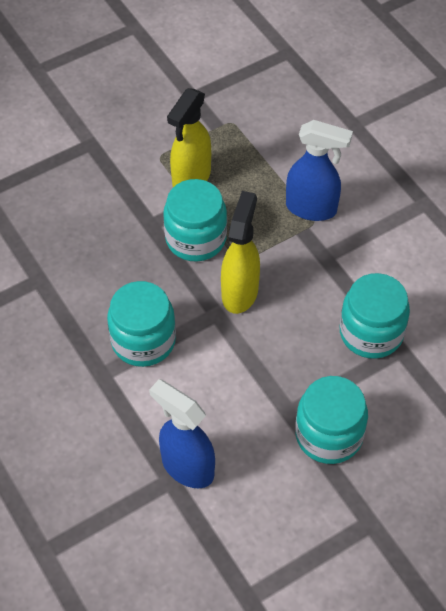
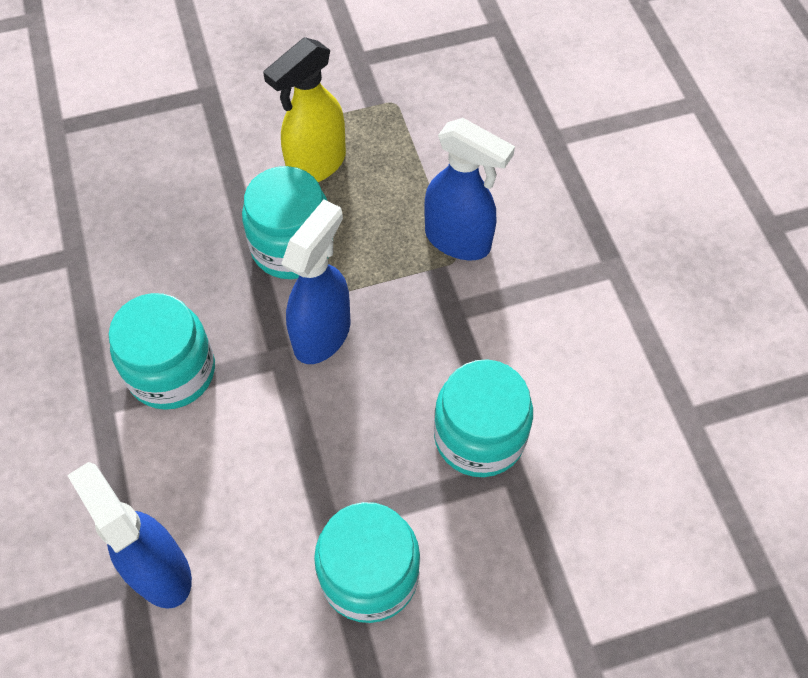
camera: 15 degrees right, 5 degrees up
yellow spray bottle [221,191,260,314] -> blue spray bottle [281,199,351,364]

